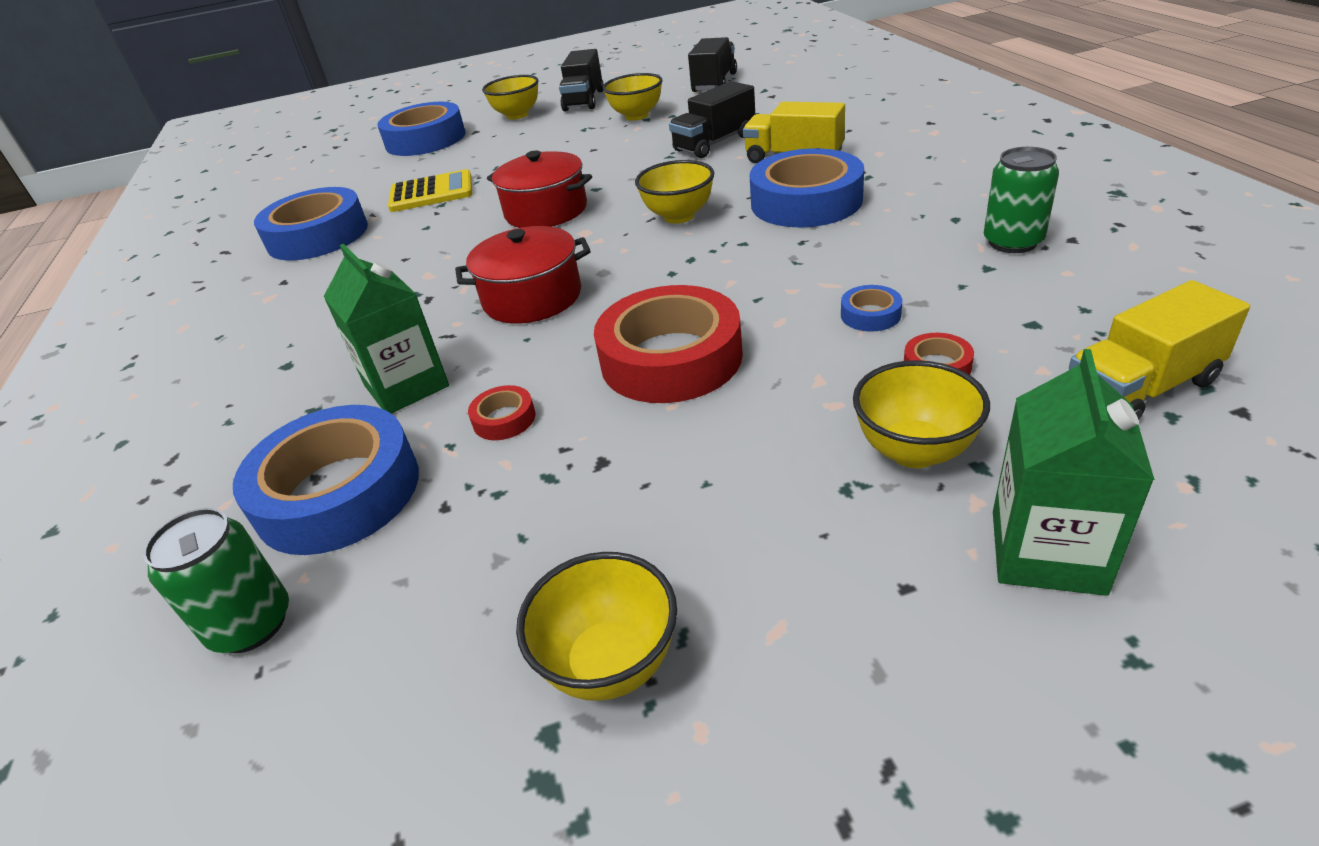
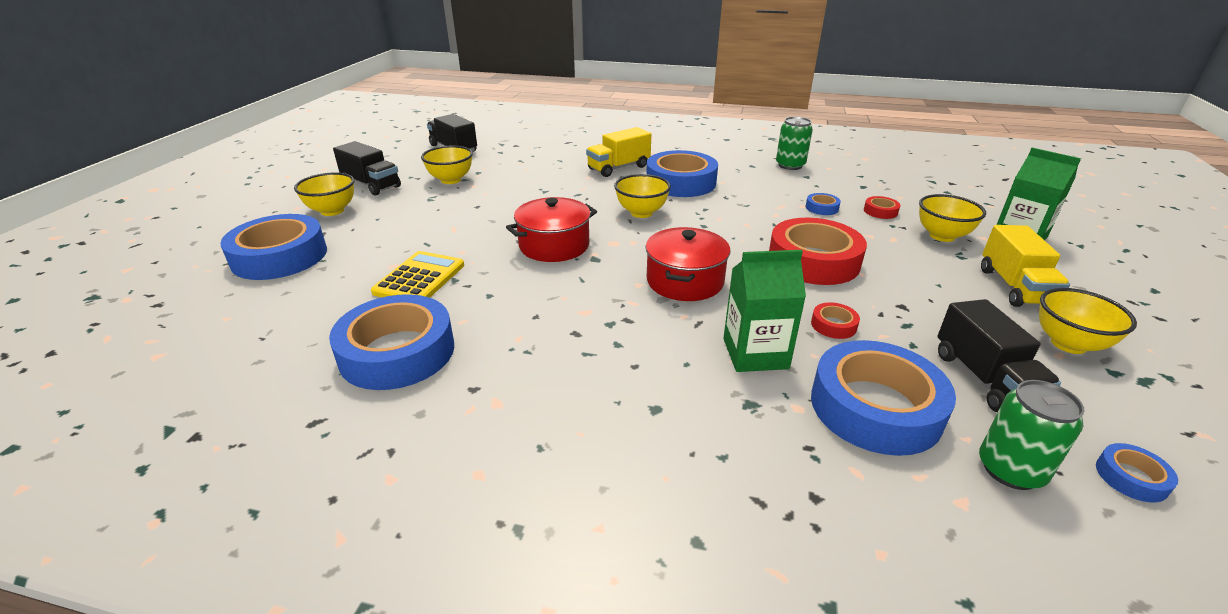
camera: 65 degrees left, 5 degrees down
black truck [669,81,755,158] -> black truck moved to [937,299,1061,412]
yellow truck [1069,280,1250,420] -> yellow truck moved to [981,225,1070,307]
none -> blue tape [1096,443,1178,503]

